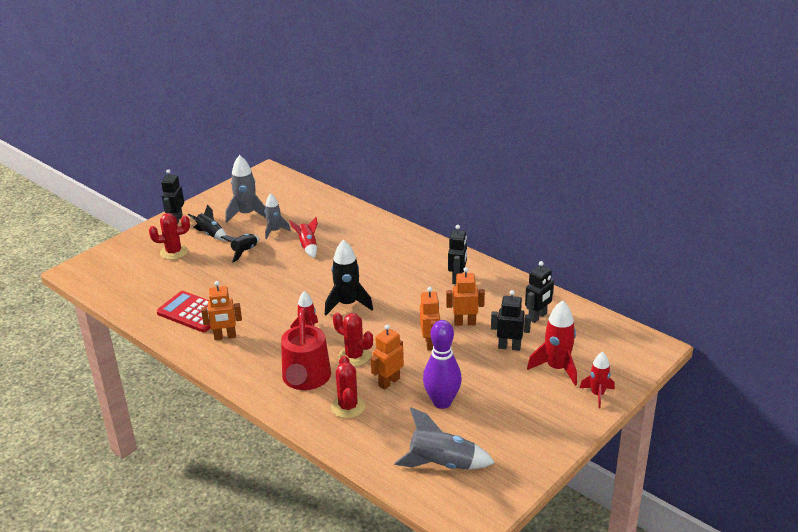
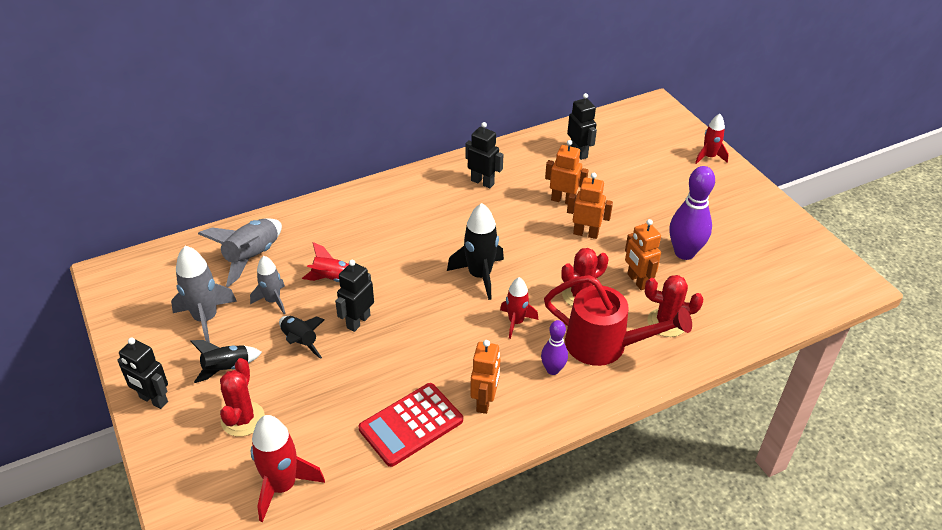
camera: 70 degrees left, 10 degrees up
grey rocket [394,407,495,469] -> grey rocket moved to [198,219,282,287]
orange robot [446,267,485,326] -> orange robot turned 90 degrees clockwise [545,140,589,204]
black robot [491,290,531,351] -> black robot moved to [335,260,374,332]
red rocket [527,300,577,386] -> red rocket moved to [251,415,325,522]
none -> purple bowling pin [541,320,568,375]

